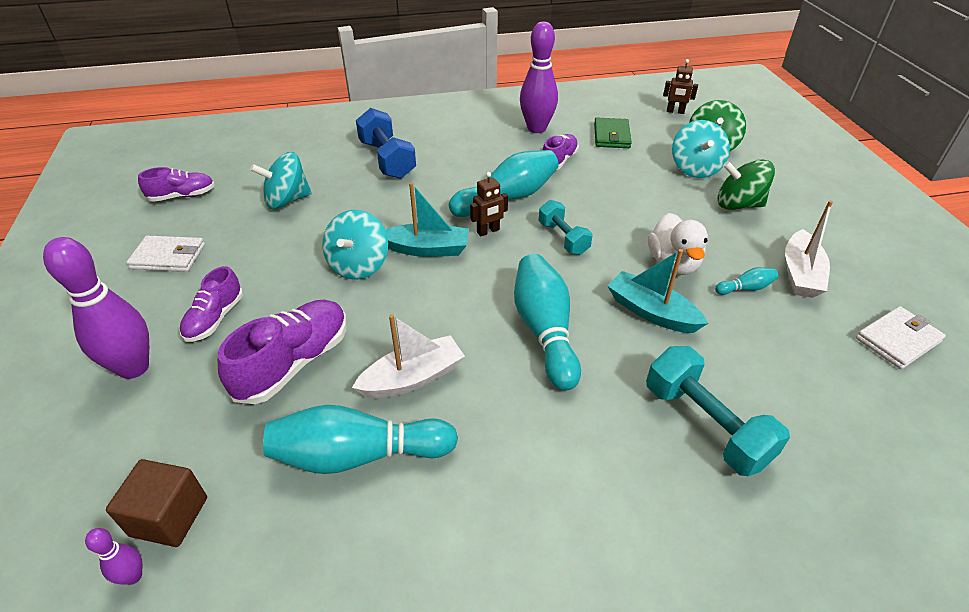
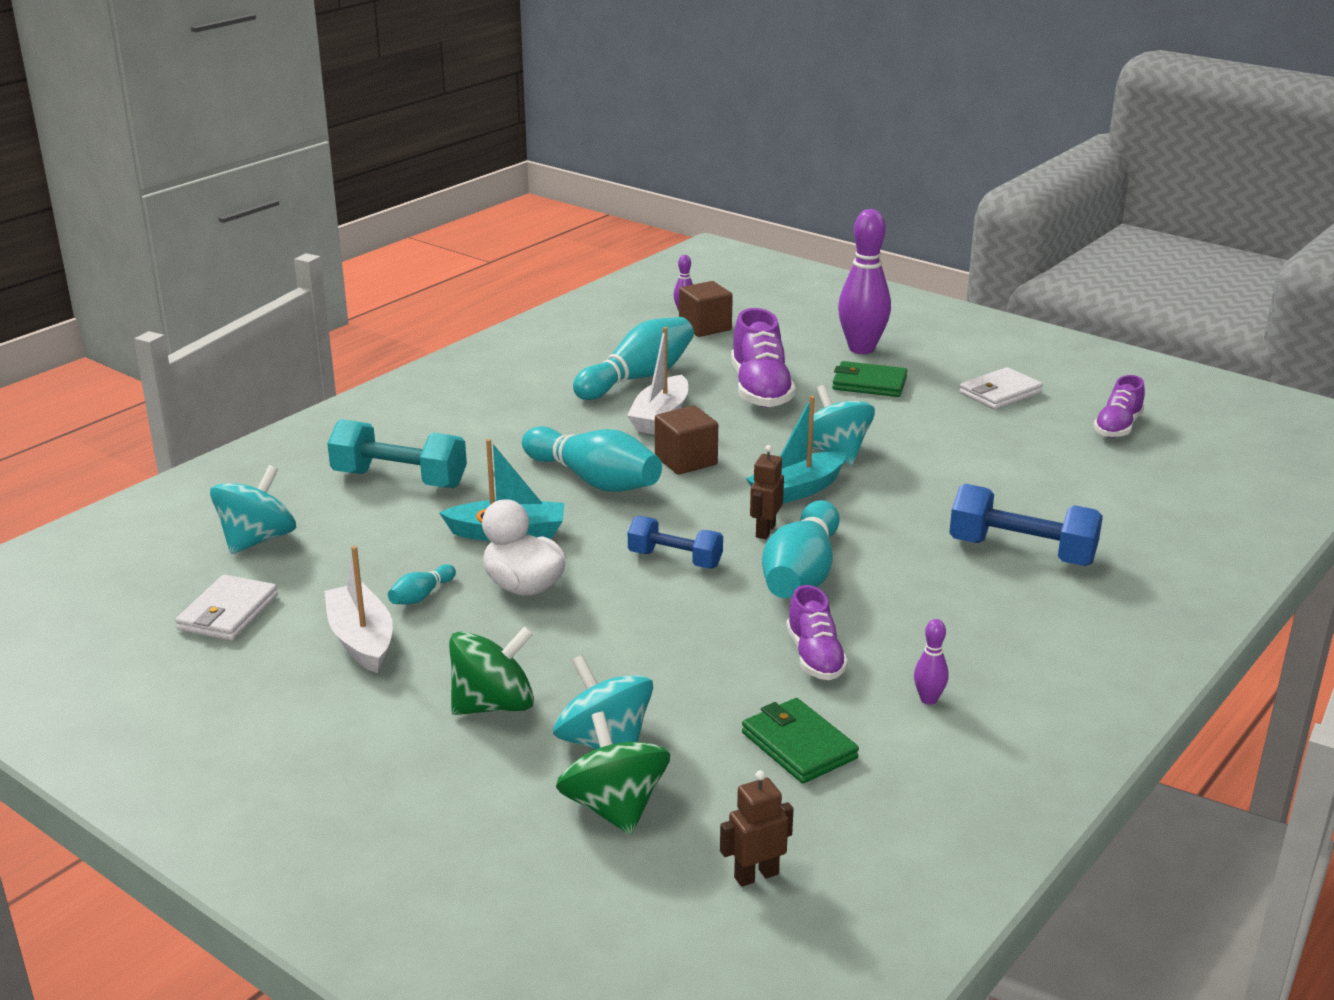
camera: 140 degrees right, 15 degrees down
purple shoe [180,266,243,342] -> green wallet [832,361,908,397]
turquoise spinning top [250,152,312,209] -> turquoise spinning top moved to [210,465,296,554]
purple bowling pin [520,21,558,133] -> purple bowling pin [914,619,949,705], size x0.44
turquoise dumbbell [538,200,593,255] -> blue dumbbell [628,516,723,568]
none -> brown cube [655,405,718,475]

